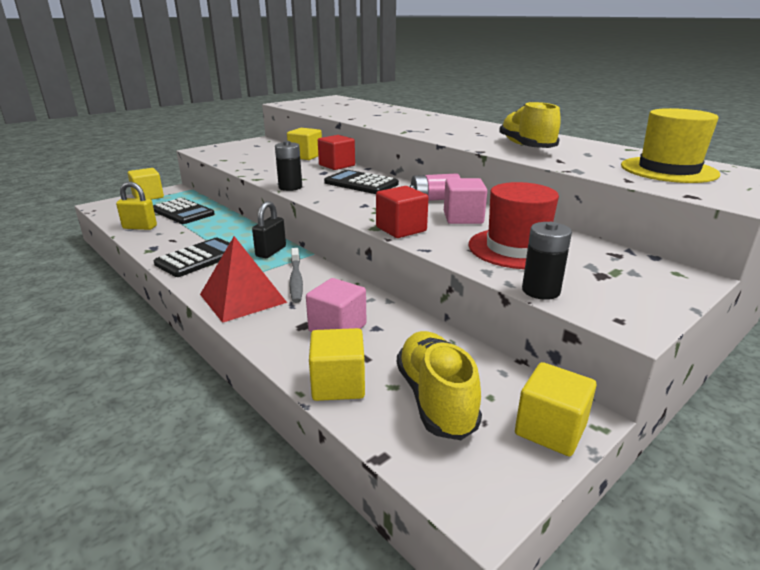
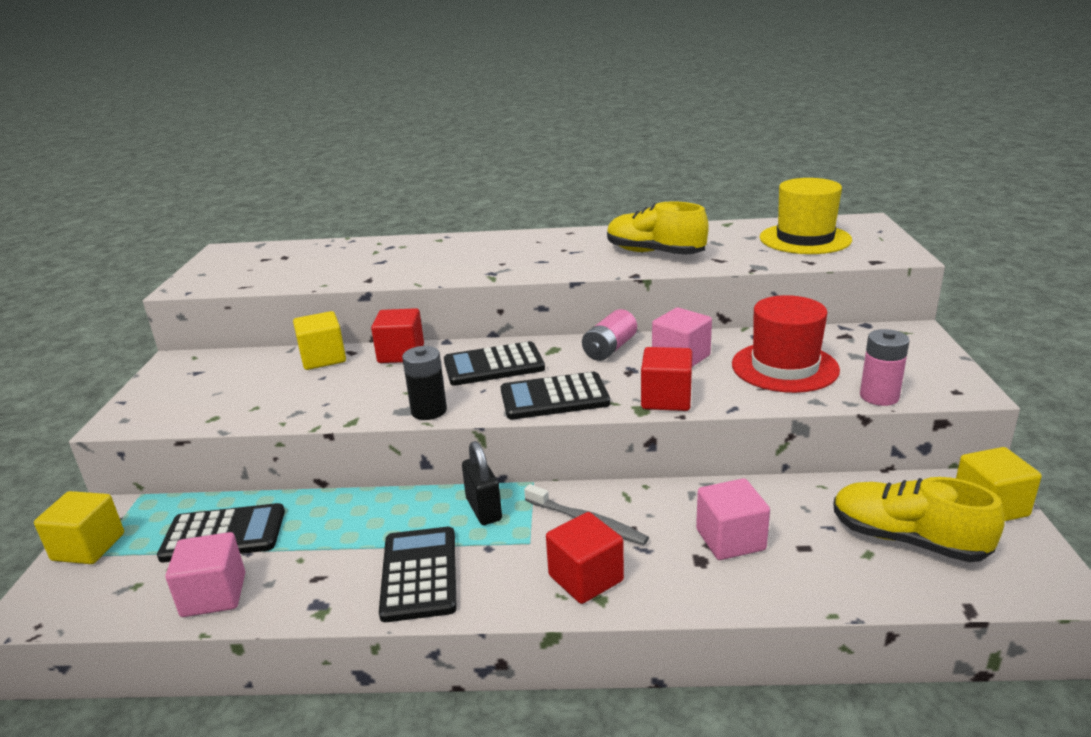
camera: 45 degrees left, 0 degrees up
yellow padlock [116,182,157,230] -> pink cube [165,532,245,617]
red pyramid [200,236,287,323] -> red cube [546,512,624,604]
yellow cube [309,328,365,401] -> none
black battery [522,222,572,300] -> pink battery [860,329,910,406]
none -> black calculator [501,372,610,420]

